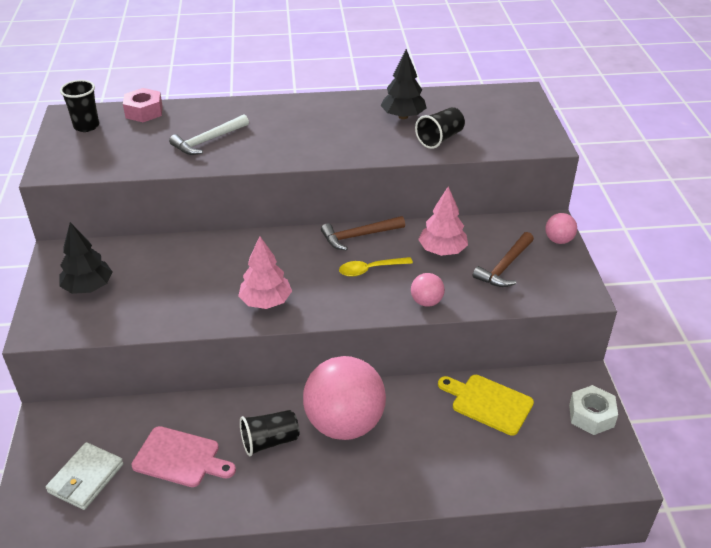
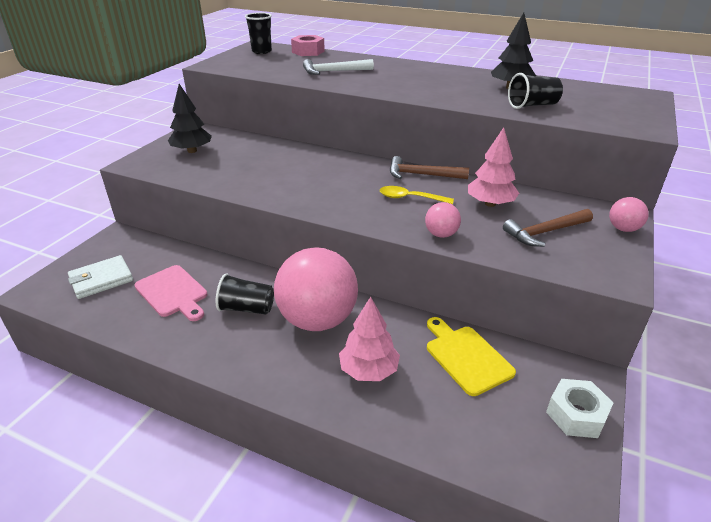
camera: 30 degrees right, 5 degrees down
pink tree [238,236,292,309] -> pink tree moved to [339,297,400,381]

